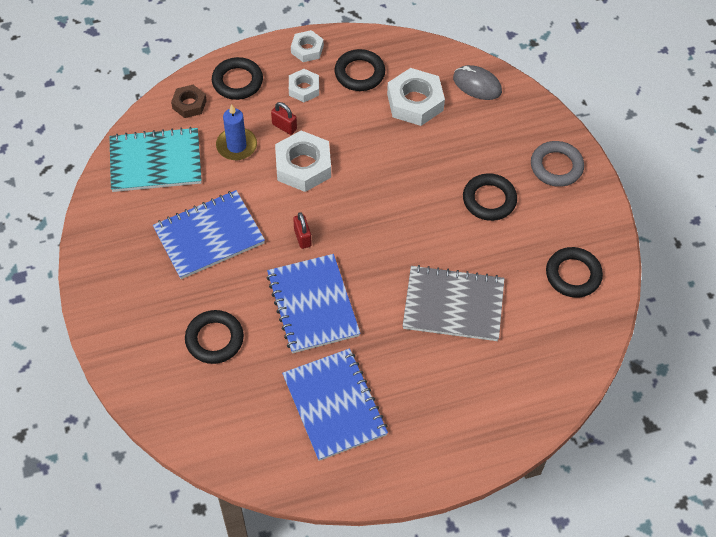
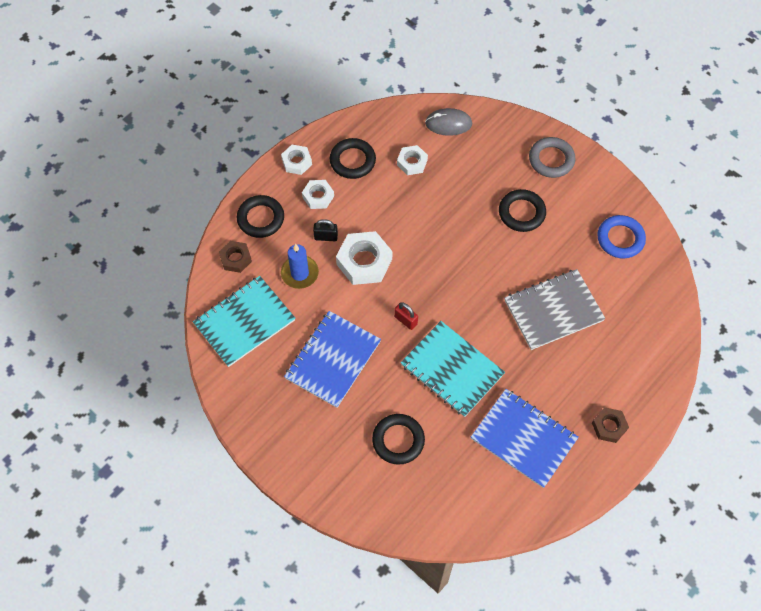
camera: 30 degrees left, 5 degrees up
blue notebook [267,254,360,353] -> turquoise notebook [400,321,505,417]
red padlock [271,102,297,135] -> black padlock [313,219,338,241]
white nut [387,68,445,126] -> white nut [397,145,428,175], size x0.58
black ring [546,247,603,298] -> blue ring [597,215,646,258]
none -> brown nut [592,407,629,443]

